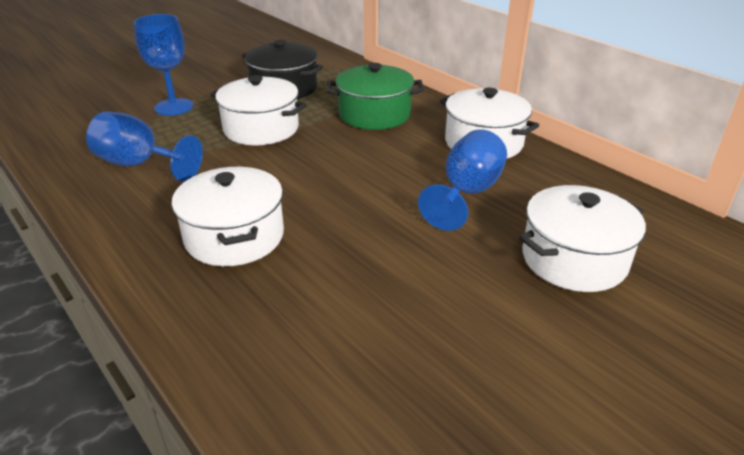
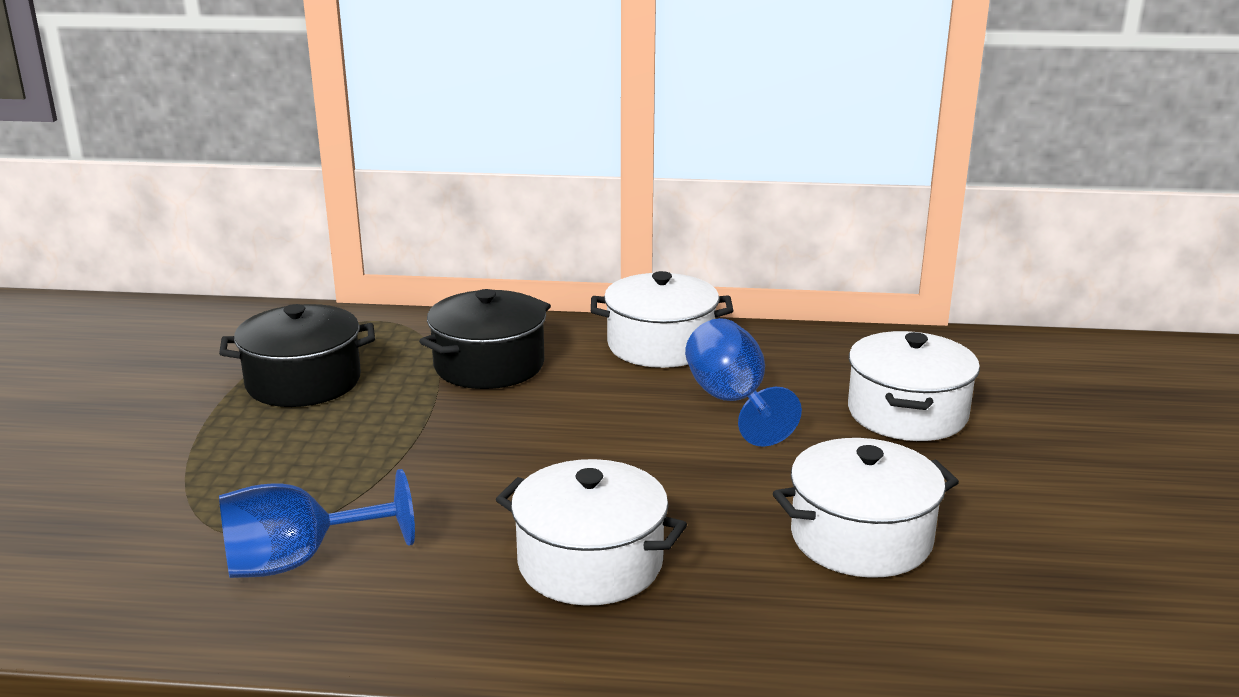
camera: 45 degrees left, 10 degrees down
blue goblet [134,14,193,116] -> none
white pot [211,75,307,145] -> white pot moved to [773,438,959,578]
green pot [326,63,424,130] -> black pot [419,289,551,389]

